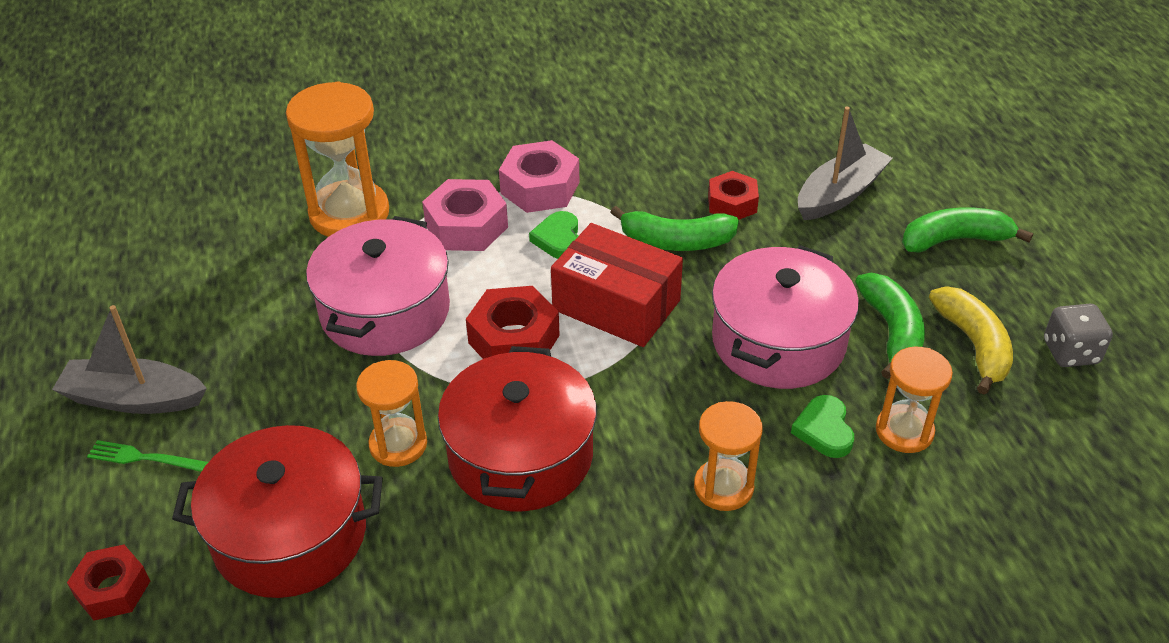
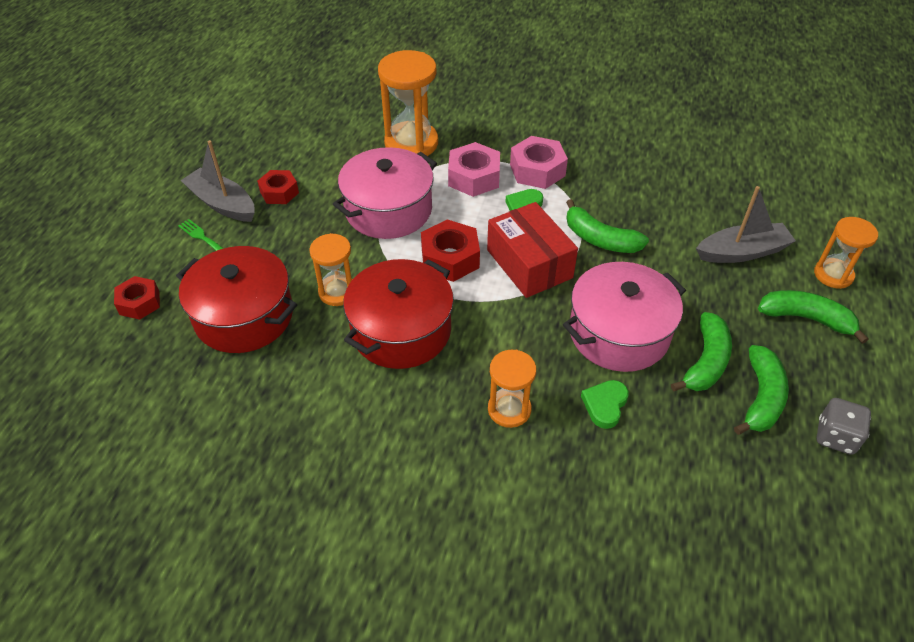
camera: 30 degrees right, 5 degrees up
red nut [708,171,759,220] -> red nut moved to [257,170,299,204]
orange hourglass [876,347,953,453] -> orange hourglass moved to [814,217,878,289]
yellow banana [929,286,1013,395] -> green banana [734,345,789,435]

